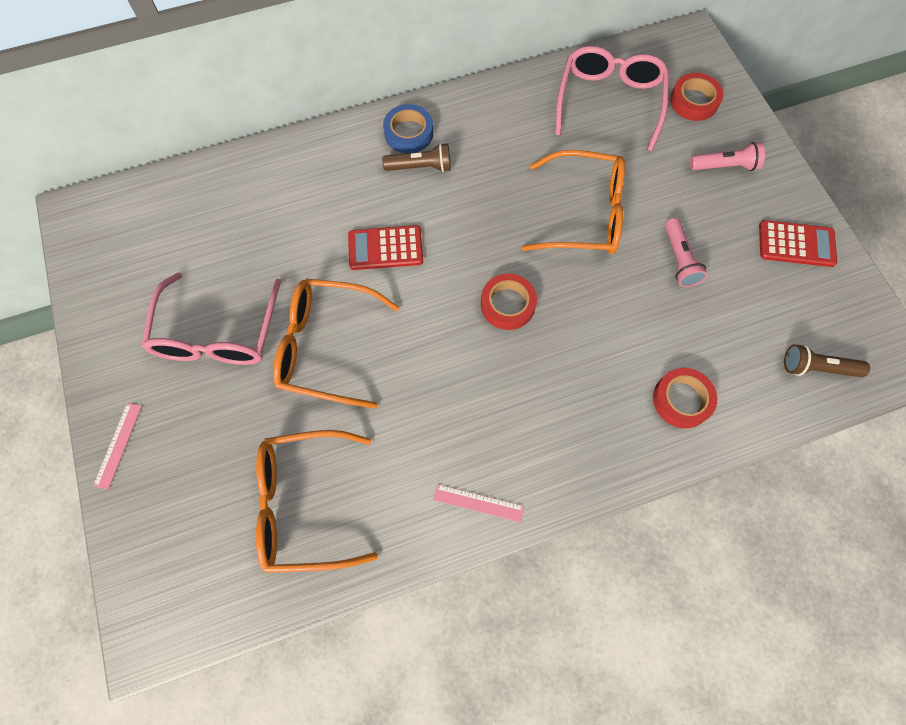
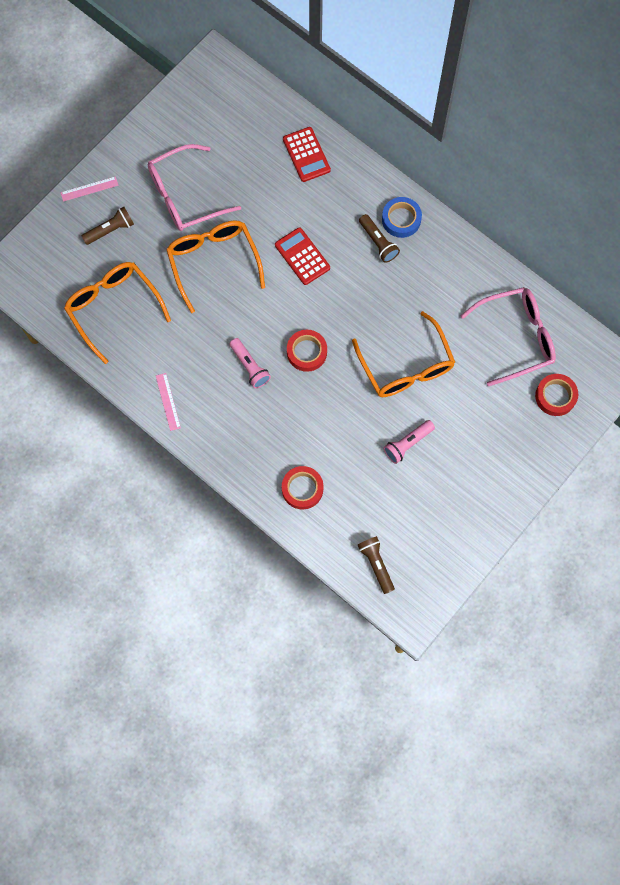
camera: 60 degrees right, 5 degrees up
pink flashlight [690,142,765,171] -> pink flashlight moved to [229,338,271,388]
red calculator [759,220,837,267] -> red calculator moved to [283,127,331,182]
none -> brown flashlight [82,207,134,245]

